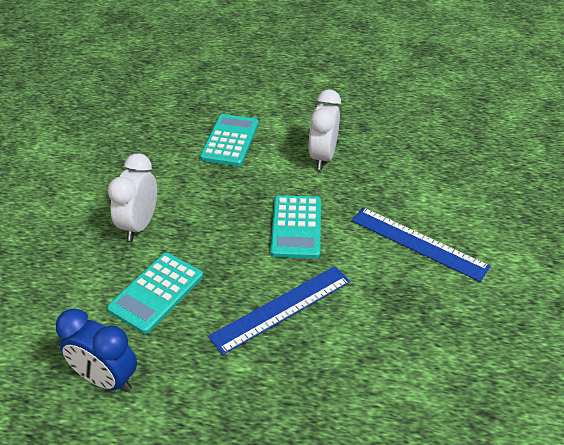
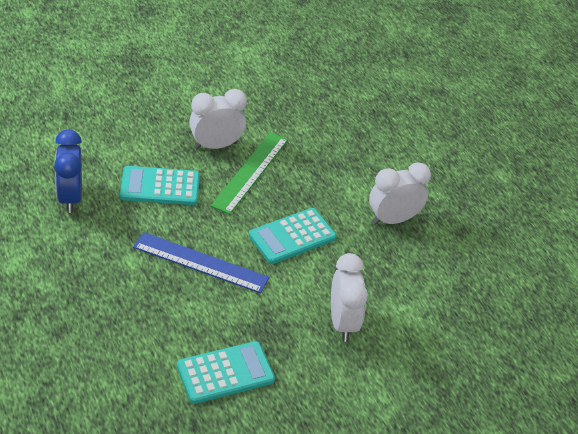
camera: 50 degrees right, 0 degrees up
turquoise calculator [200,114,259,166] -> turquoise calculator moved to [177,341,275,404]
blue ruler [352,207,491,282] -> white clock [331,253,368,342]
none -> green ruler [211,132,288,215]

